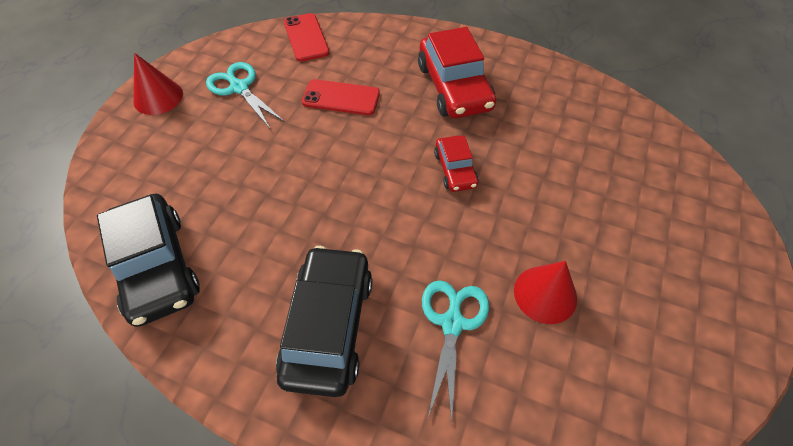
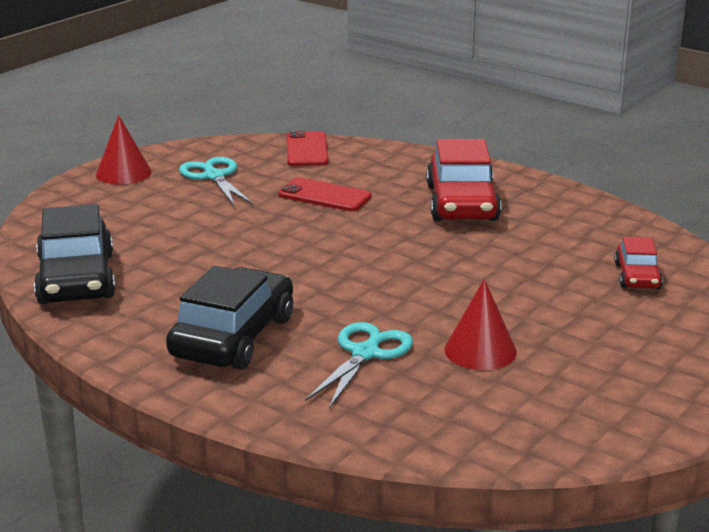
camera: 15 degrees right, 30 degrees down
red car [434,136,479,192] -> red car moved to [614,237,663,289]

